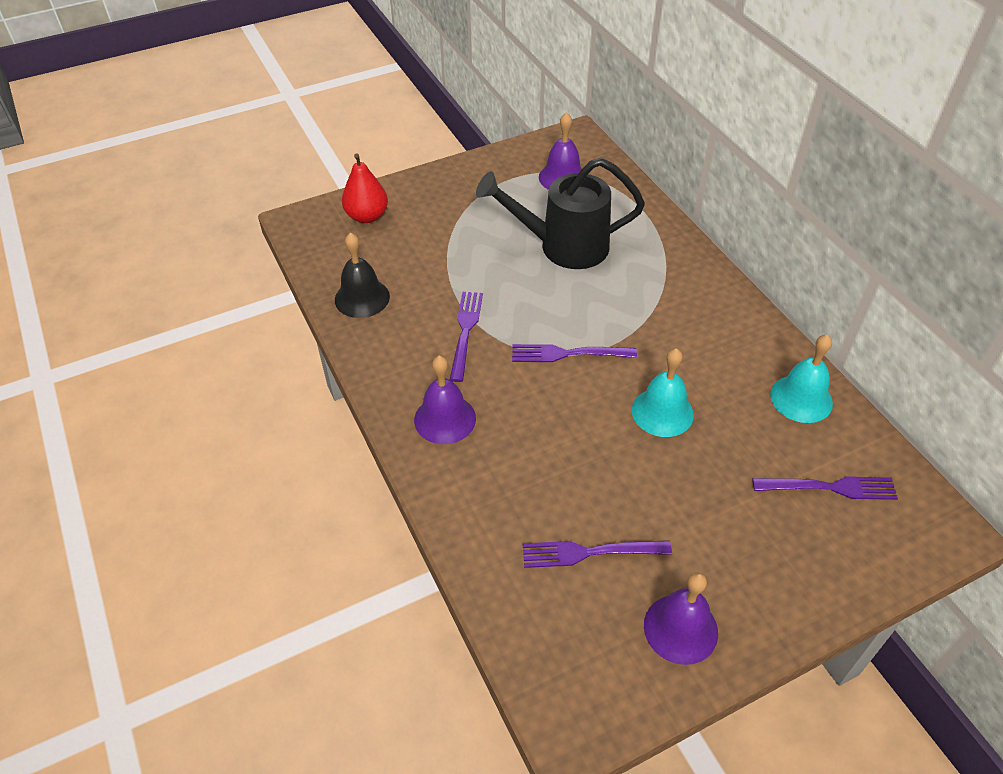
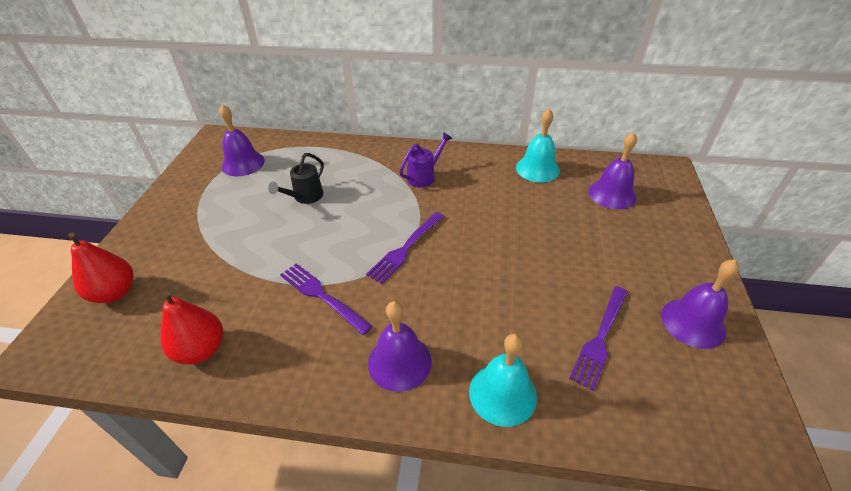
camera: 55 degrees left, 5 degrees down
black bell [335,233,390,318] -> red pear [160,291,223,364]
black watering can [476,158,645,269] -> black watering can [268,153,324,204], size x0.49
turquoise bell [632,348,694,437] -> turquoise bell moved to [469,334,537,427]
purple fork [752,476,898,500] -> purple bell [588,132,637,209]
none -> purple watering can [399,132,452,187]

